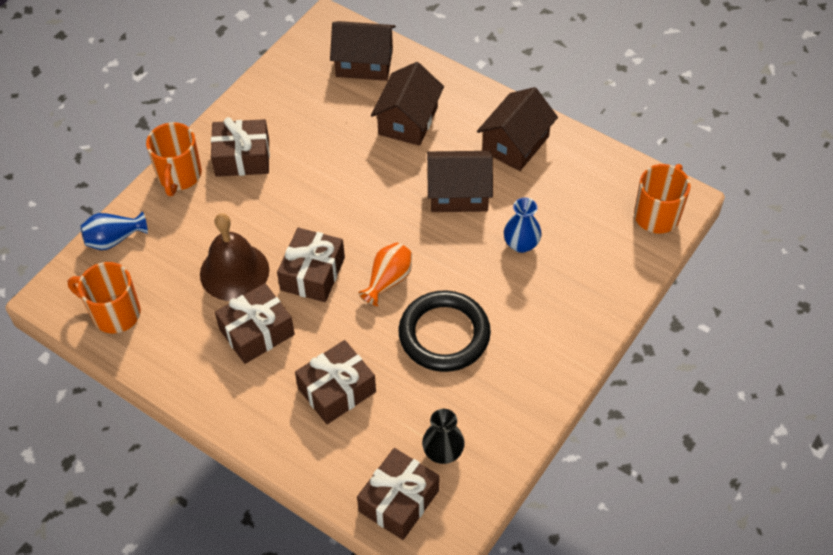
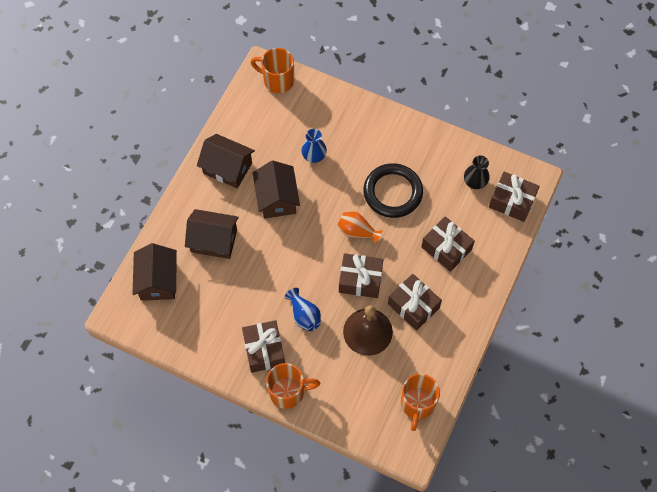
camera: 100 degrees left, 10 degrees up
blue vase [80,211,148,250] -> blue vase moved to [285,288,321,331]

